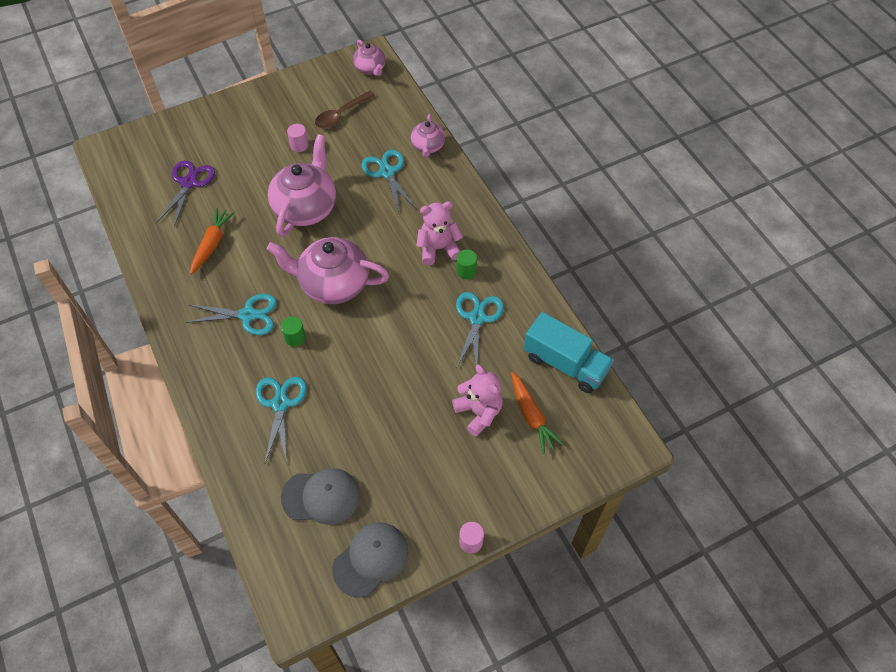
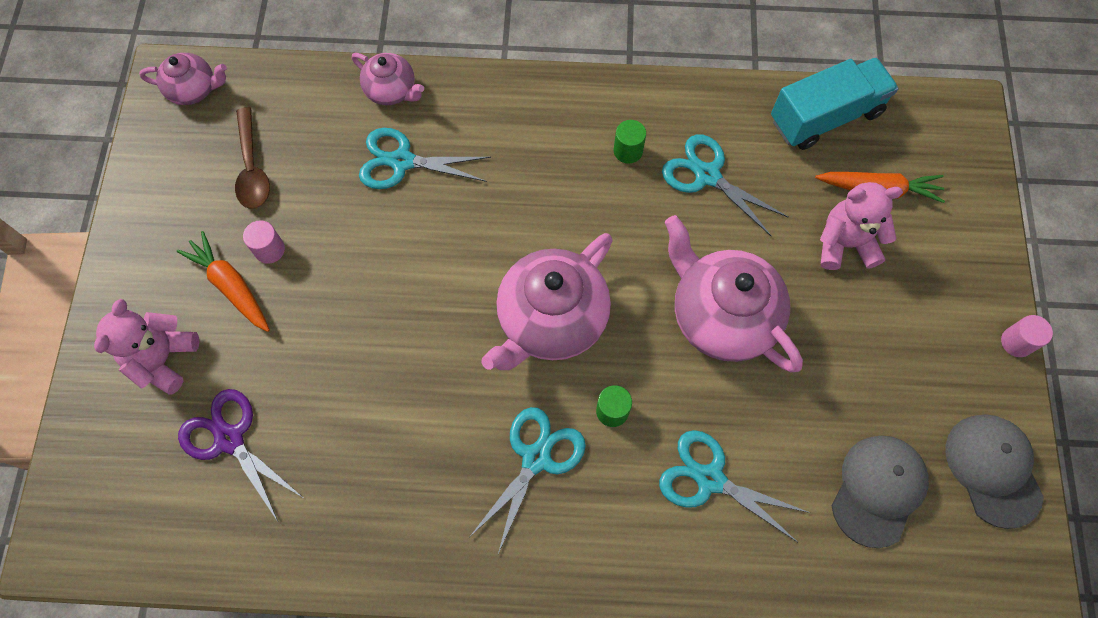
camera: 60 degrees left, 10 degrees up
orange carrot [190,208,235,275] -> orange carrot moved to [177,231,270,332]
pink teapot [268,134,336,237] -> pink teapot moved to [664,215,803,372]
pink teddy bear [416,201,463,265] -> pink teddy bear moved to [94,299,199,395]

